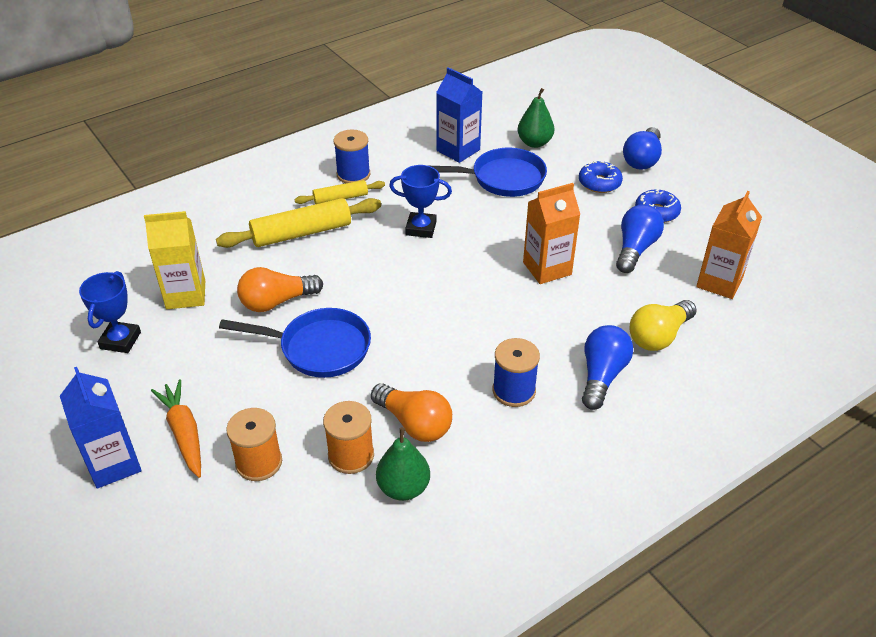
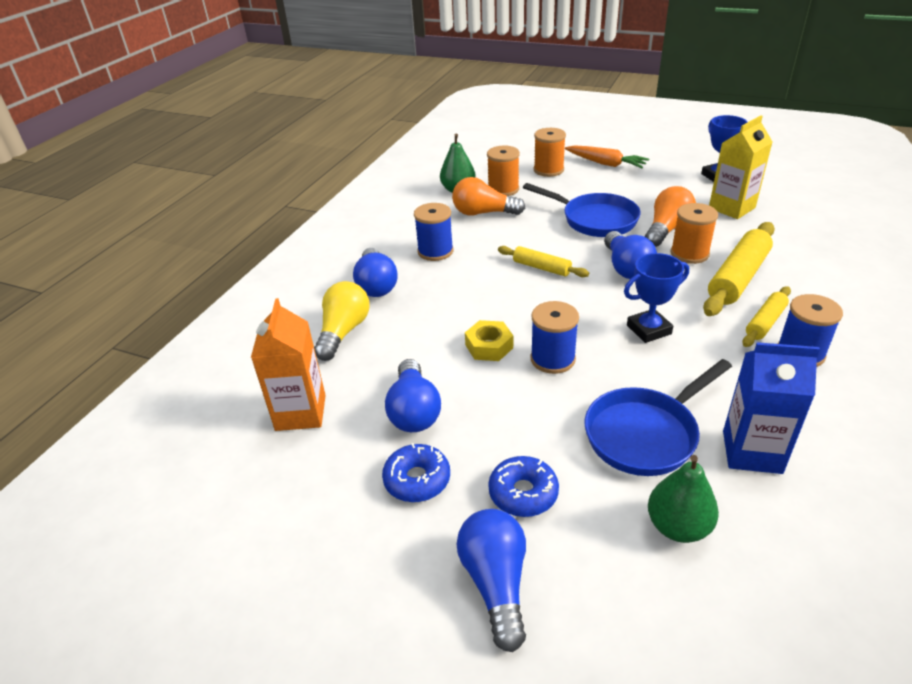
camera: 150 degrees right, 5 degrees down
blue carton [60,367,142,489] -> none
blue pan [219,308,371,378] -> blue pan turned 120 degrees counterclockwise [523,183,641,237]
orange carton [523,183,580,284] -> yellow nut [465,320,513,361]
none -> yellow rolling pin [498,246,589,277]
none -> blue spool [531,301,579,374]
none -> blue light bulb [604,231,657,279]
none -> orange spool [671,203,718,264]

